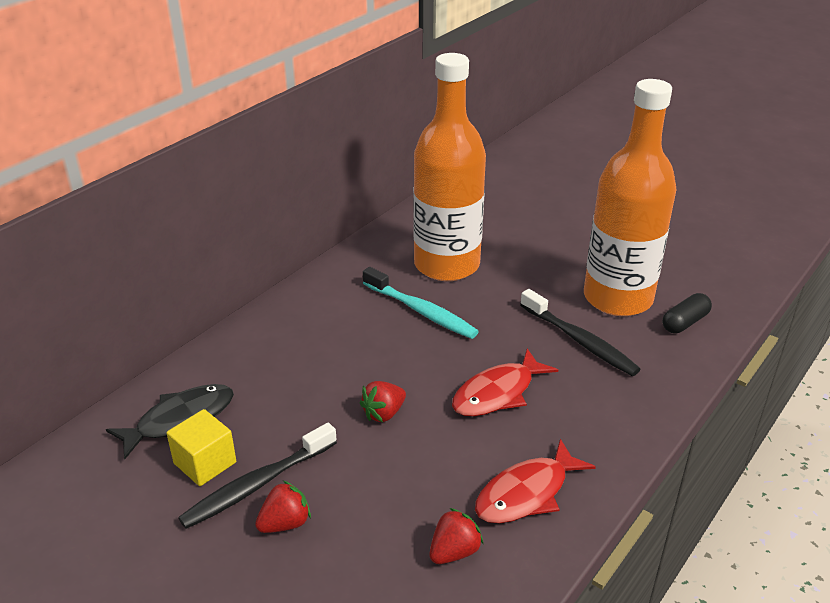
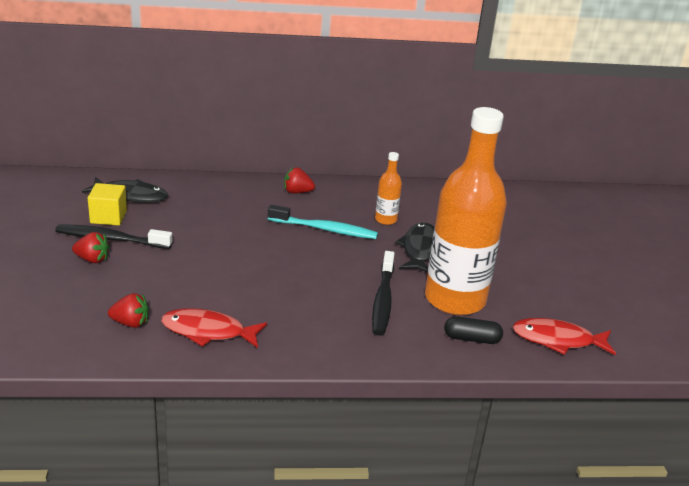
camera: 45 degrees right, 5 degrees down
red strawberry [360,381,406,422] -> red strawberry moved to [284,168,315,194]
turquoise toothbrush [363,267,479,339] -> turquoise toothbrush turned 75 degrees counterclockwise [268,205,378,239]
orange bottle [413,53,486,281] -> orange bottle [375,152,402,225], size x0.41
red fish [452,348,558,416] -> red fish moved to [512,318,616,355]
none -> black fish [395,223,434,273]

